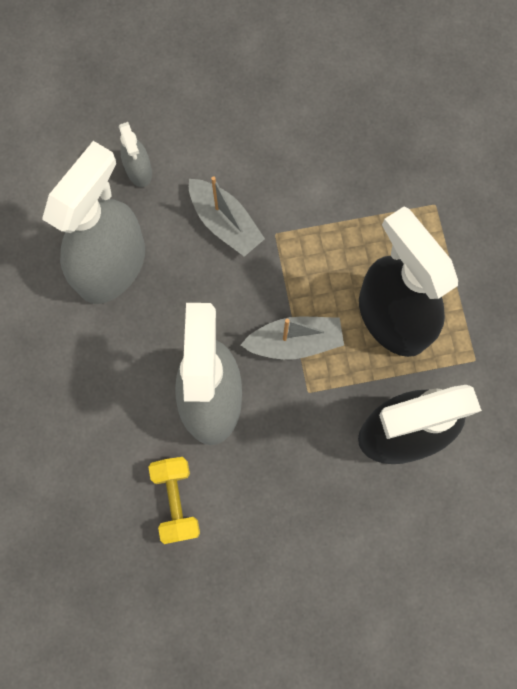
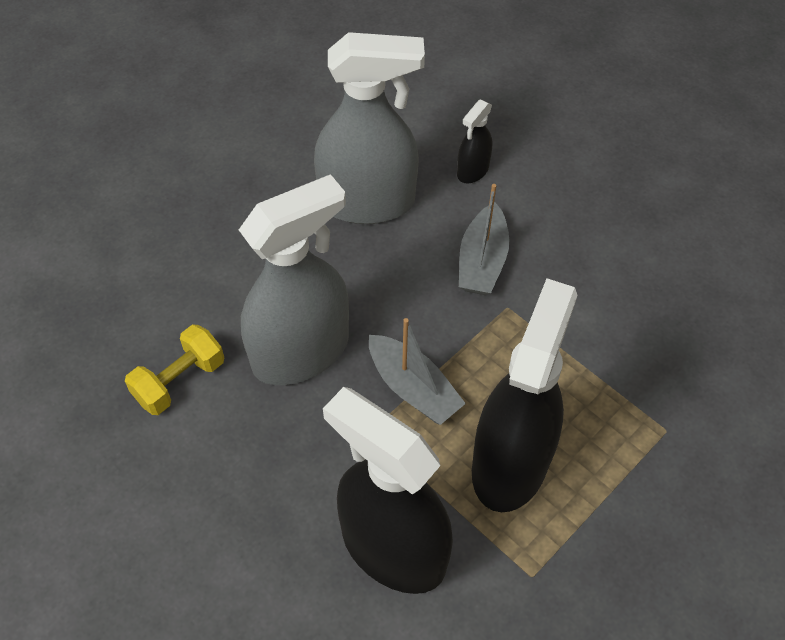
camera: 55 degrees right, 20 degrees down
grey spray bottle [119,122,152,187] -> black spray bottle [457,100,492,183]

